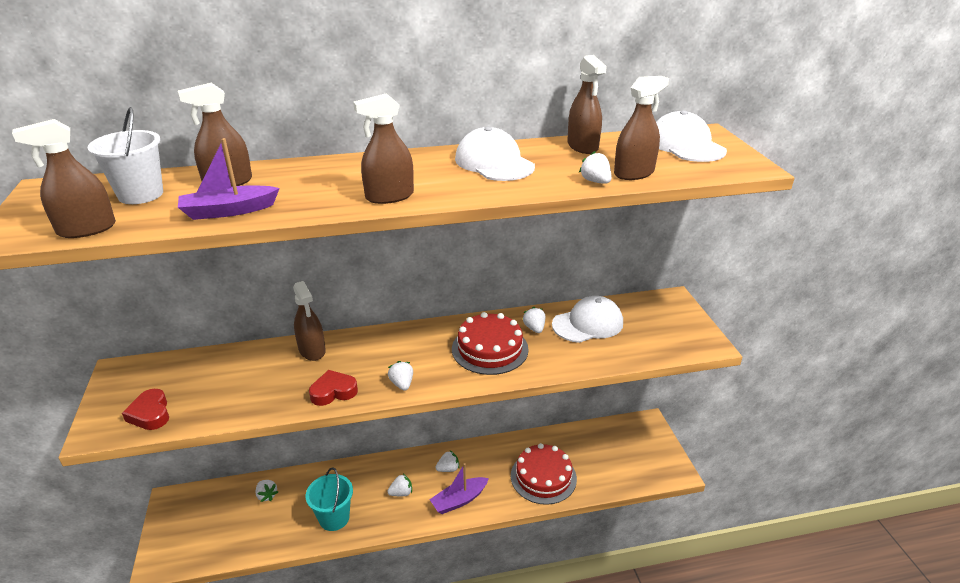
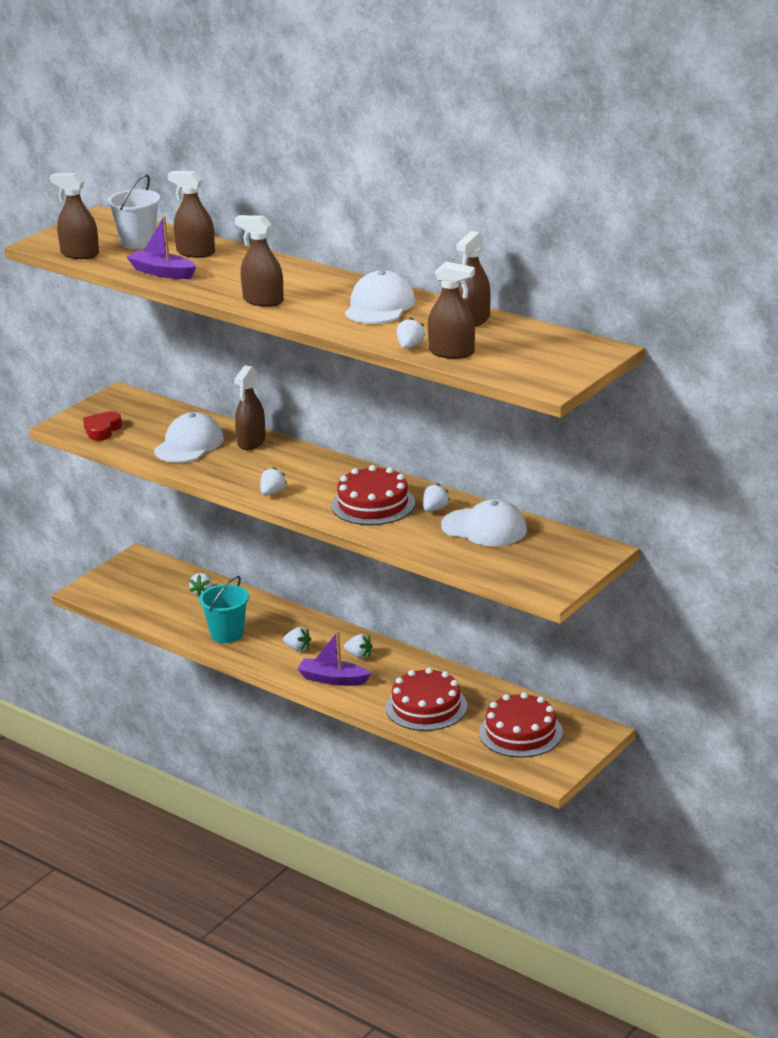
camera: 50 degrees right, 5 degrees down
red heart [309,370,358,406] -> none
white cap [656,110,727,162] -> white cap moved to [154,412,224,463]
none -> red cake [479,692,563,757]

